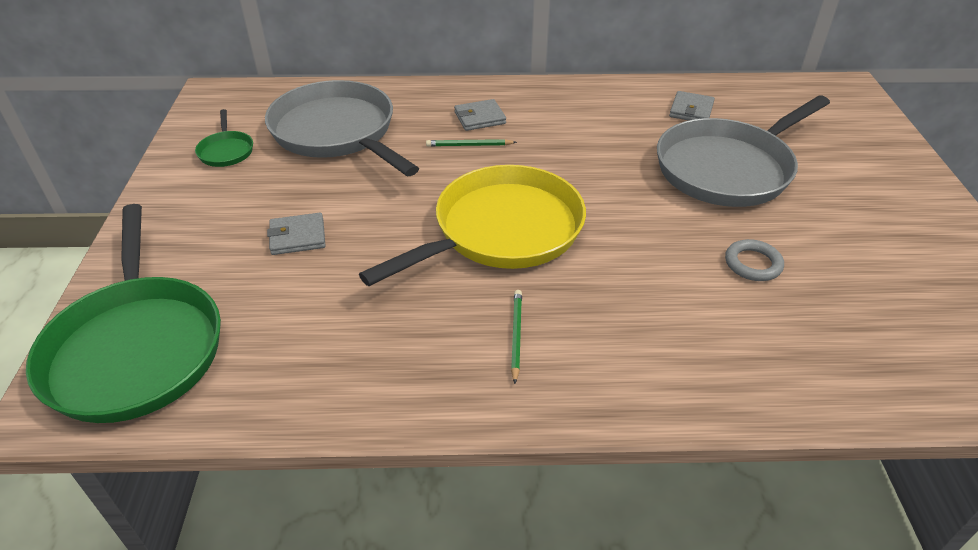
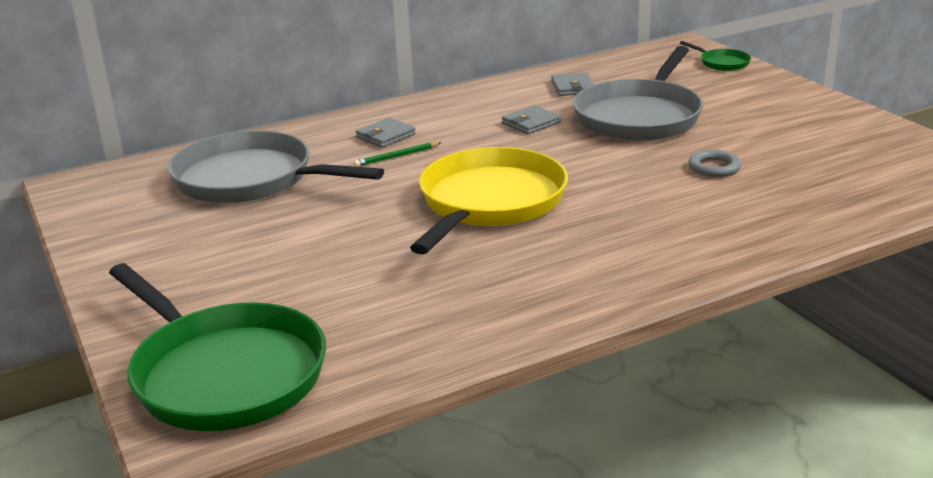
camera: 25 degrees left, 15 degrees down
green pan [195,109,253,167] -> green pan moved to [680,41,751,71]
grey wallet [267,213,326,255] -> grey wallet moved to [502,105,561,134]
green pencil [511,290,522,384] -> none

